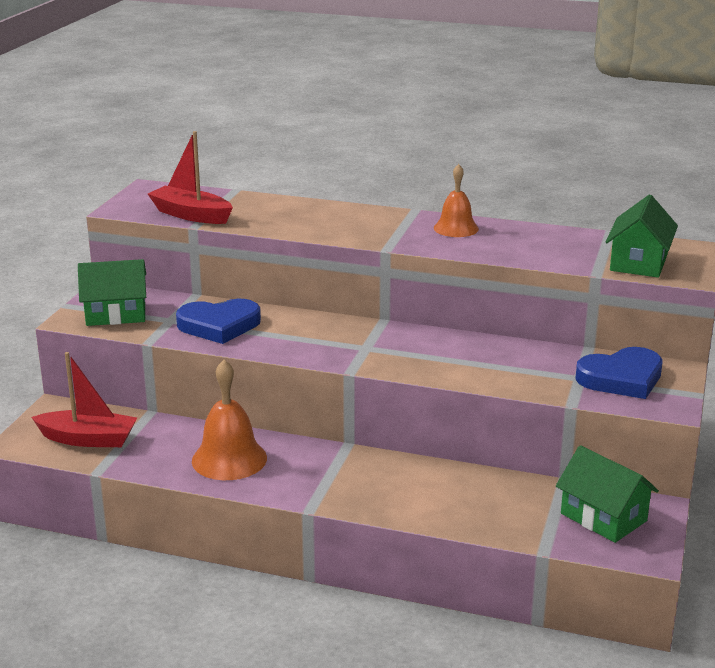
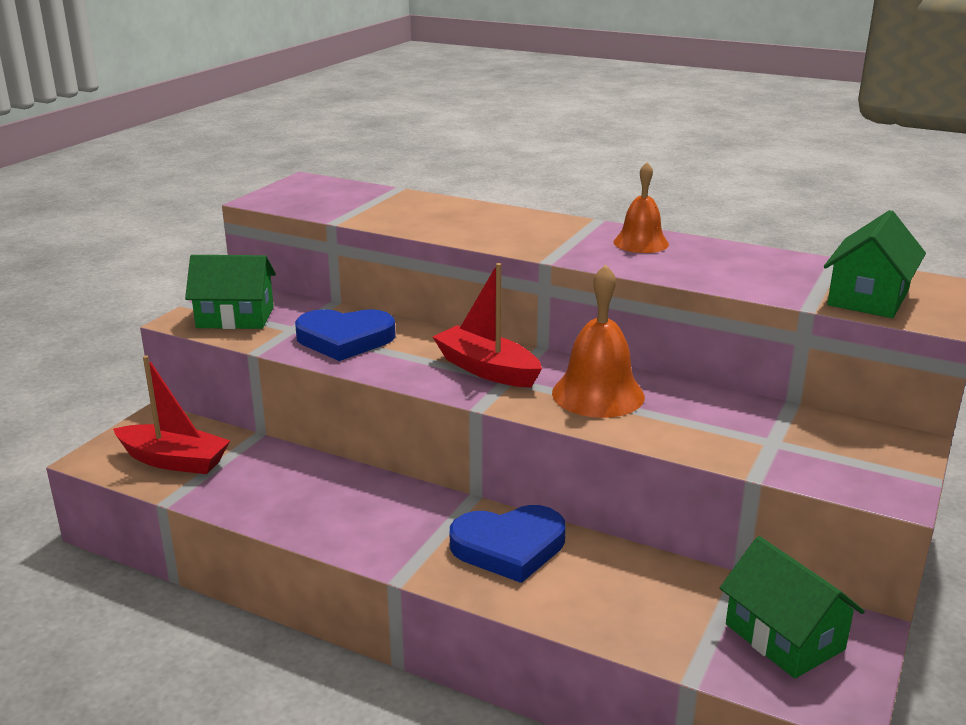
camera: 10 degrees right, 0 degrees up
red boat [148,131,233,224] -> red boat moved to [433,263,542,388]
orange bell [192,360,267,480] -> orange bell moved to [552,264,645,418]
blue heart [575,347,663,399] -> blue heart moved to [450,505,566,583]

